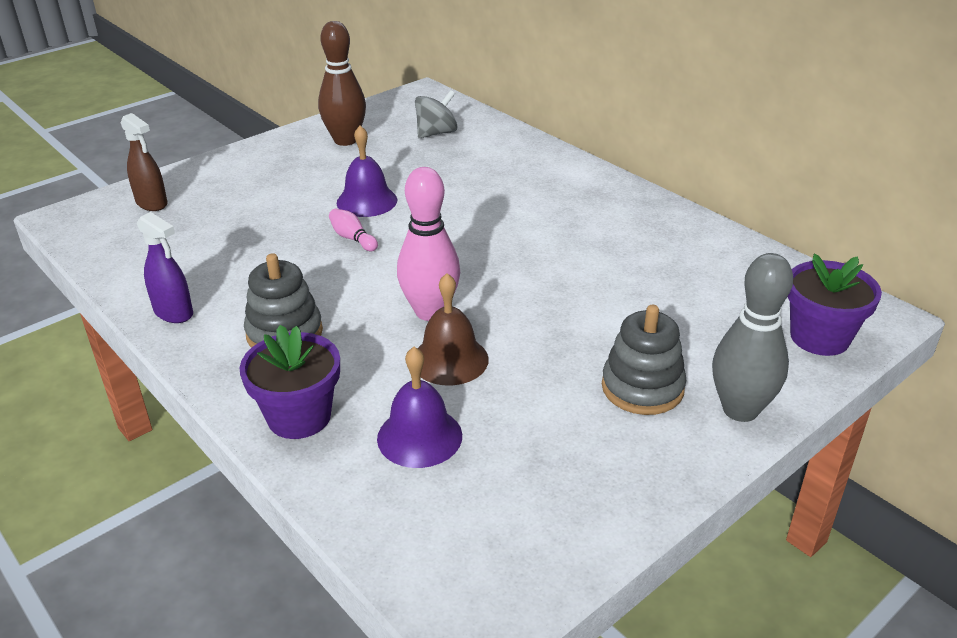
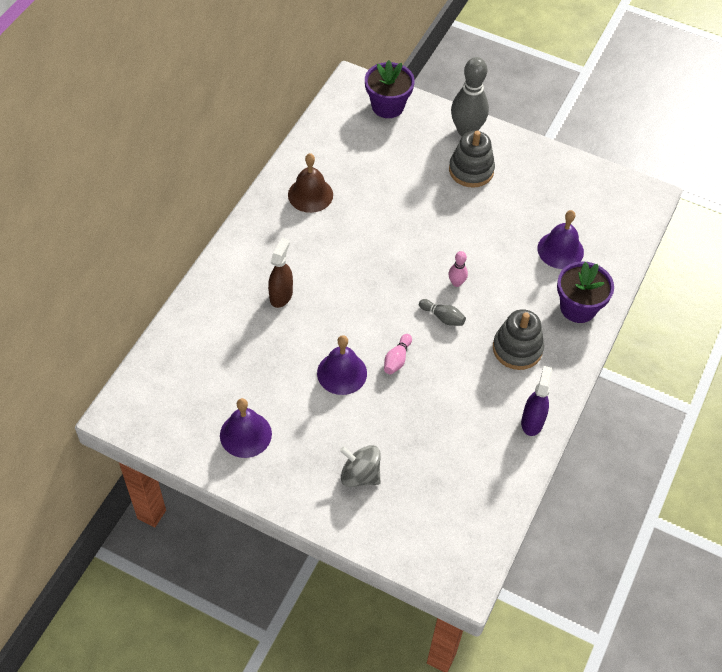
camera: 115 degrees left, 20 degrees up
brown spray bottle [121,113,167,211] -> brown spray bottle moved to [268,238,293,308]
brown bowling pin [318,21,366,146] -> purple bell [220,398,272,458]
pink bowling pin [397,167,460,321] -> pink bowling pin [448,251,468,287], size x0.47
grey spinning top [415,90,458,138] -> grey spinning top moved to [340,445,381,487]
brown bell [418,273,489,385] -> brown bell moved to [288,153,333,213]
none -> grey bowling pin [419,299,466,326]

